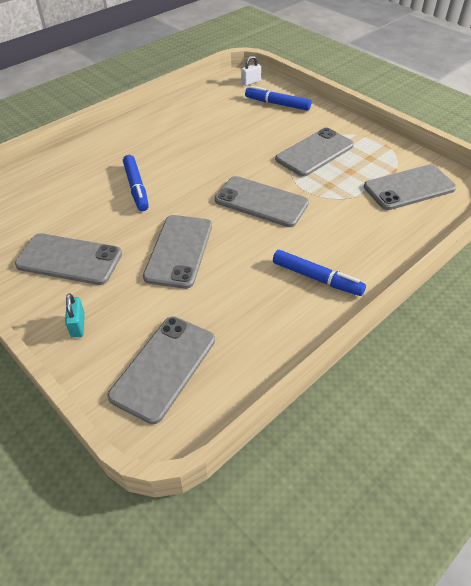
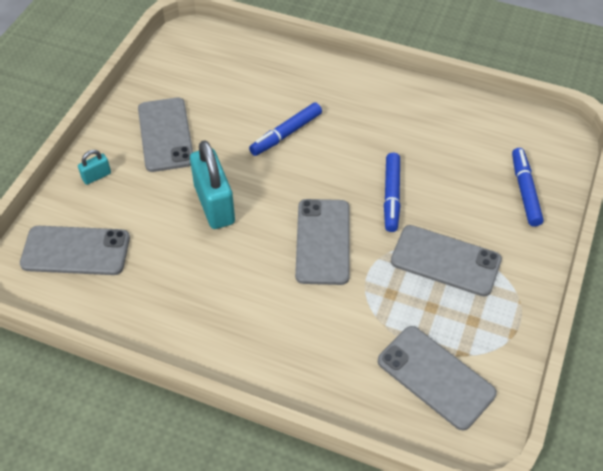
camera: 65 degrees right, 5 degrees up
grey phone [143,215,212,289] -> turquoise padlock [190,140,235,229]
white padlock [241,56,261,86] -> none
blue marker [273,250,366,296] -> blue marker moved to [384,153,400,232]

